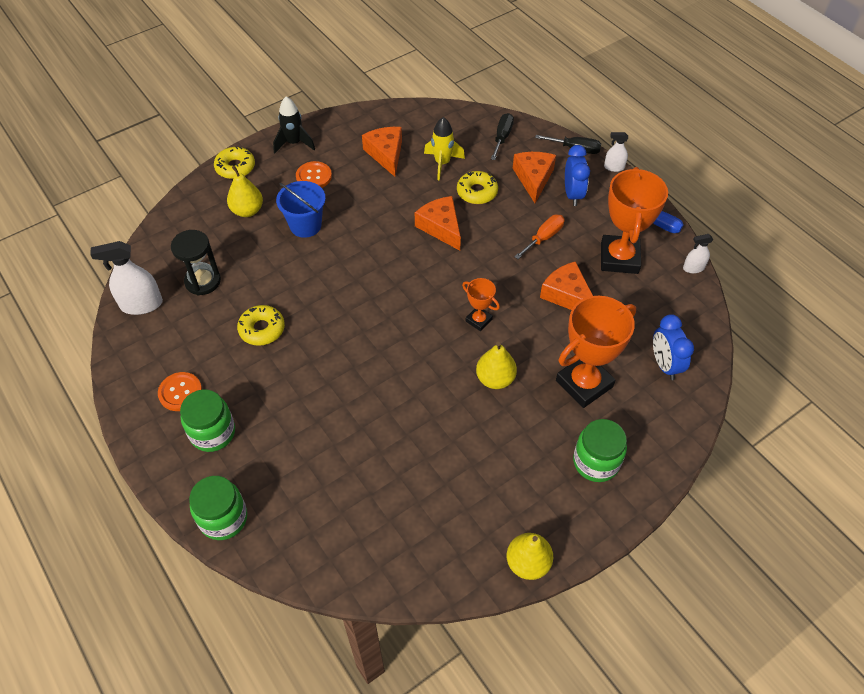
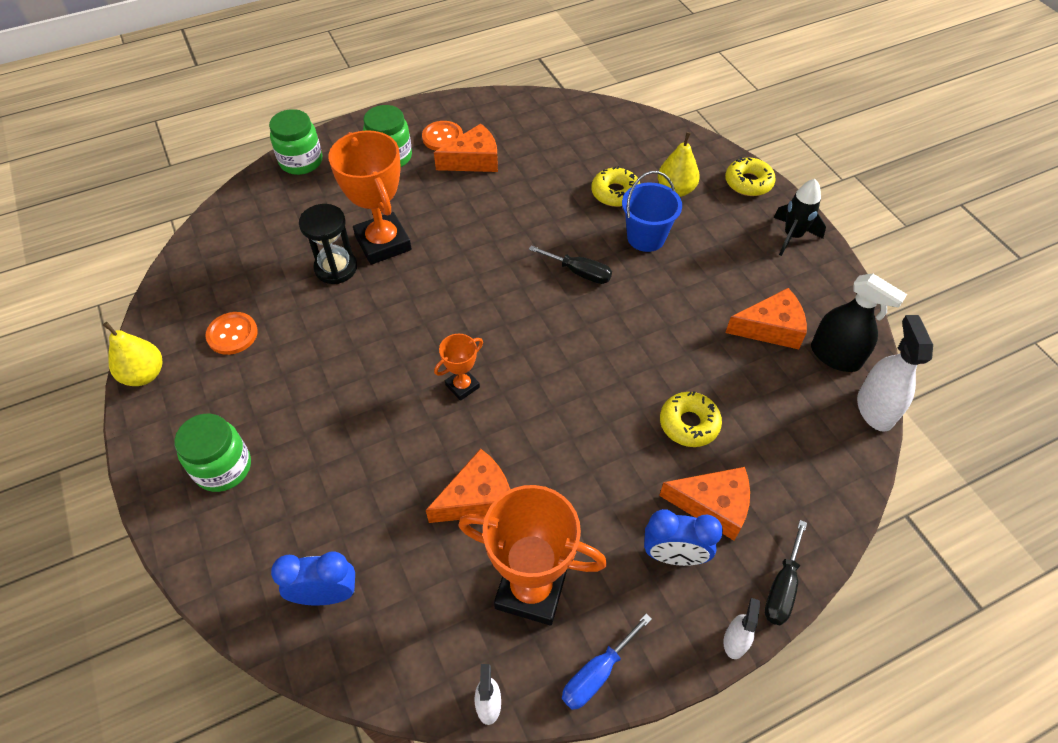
camera: 100 degrees right, 0 degrees up
white spray bottle [90,241,163,315] -> white spray bottle moved to [857,315,933,432]
black hourglass [171,230,221,295] -> black hourglass moved to [299,204,357,284]
yellow donut [237,305,285,346] -> yellow donut moved to [591,166,640,207]
orange button [296,161,332,188] -> orange button moved to [206,312,258,355]
orange cheese [415,196,461,251] -> orange cheese moved to [434,124,498,172]
yellow rocket [424,117,465,181] -> none
yellow pear [476,342,517,389] -> none
black screwdriver [491,113,514,160] -> black screwdriver moved to [529,245,612,284]
orange screwdriver [514,214,565,259] -> none
orange trophy [556,296,636,408] -> orange trophy moved to [329,130,412,265]
none -> black spray bottle [811,273,907,372]

